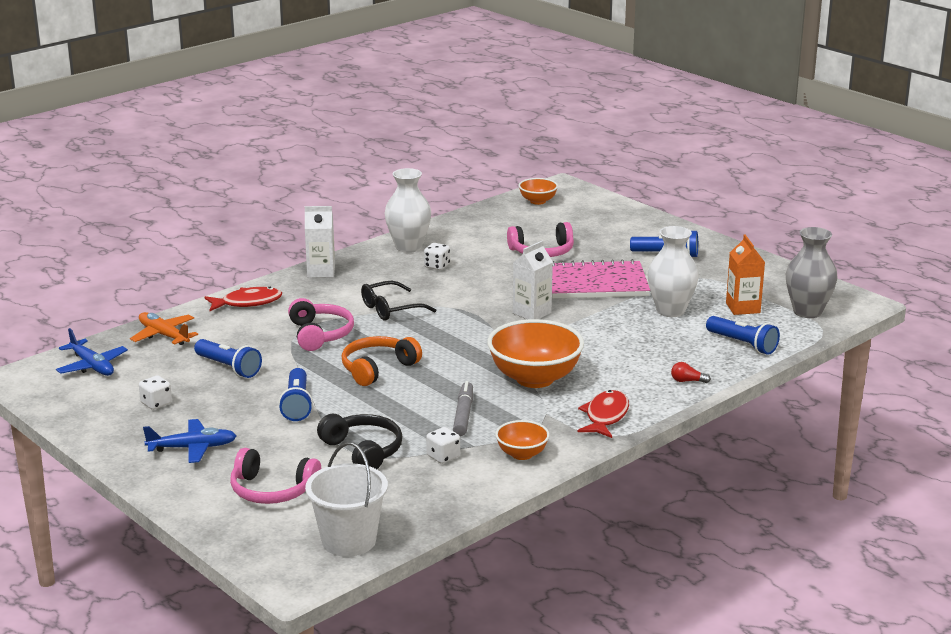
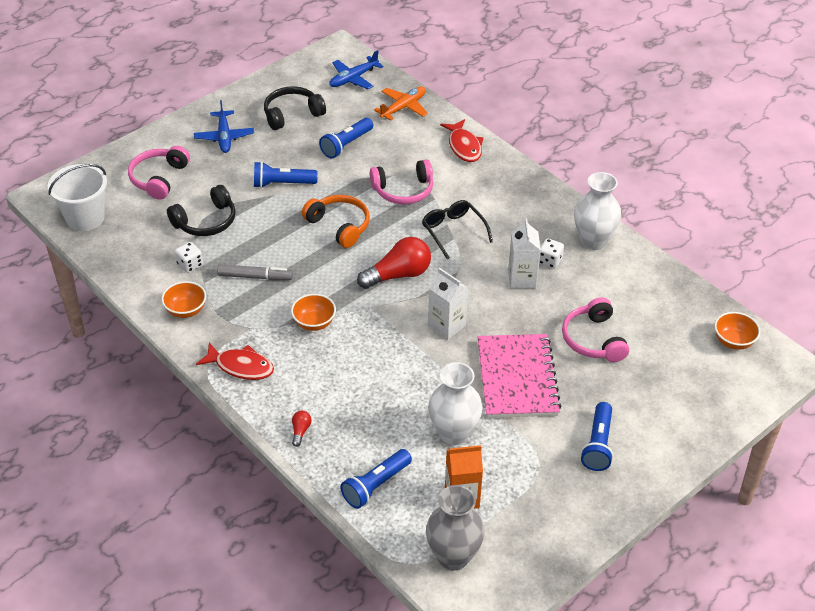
camera: 90 degrees right, 20 degrees up
white dice [139,375,172,410] -> black headphones [264,86,326,130]
white carton [305,206,335,278] -> white carton moved to [508,218,541,288]
orange bowl [487,319,584,388] -> orange bowl [291,294,336,331], size x0.52
none -> red light bulb [357,237,431,289]

